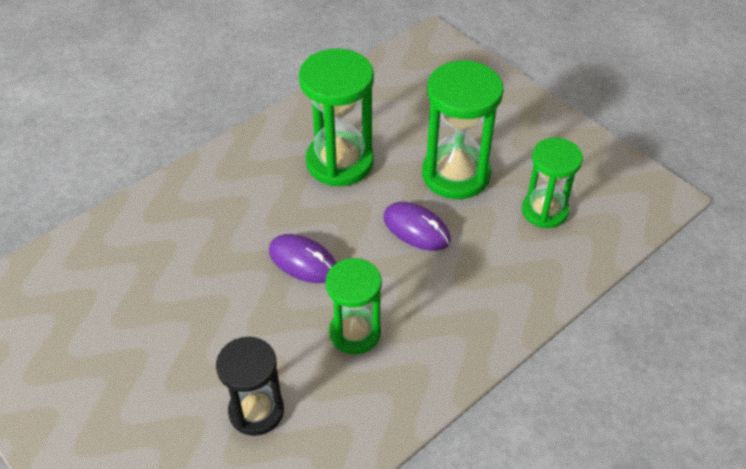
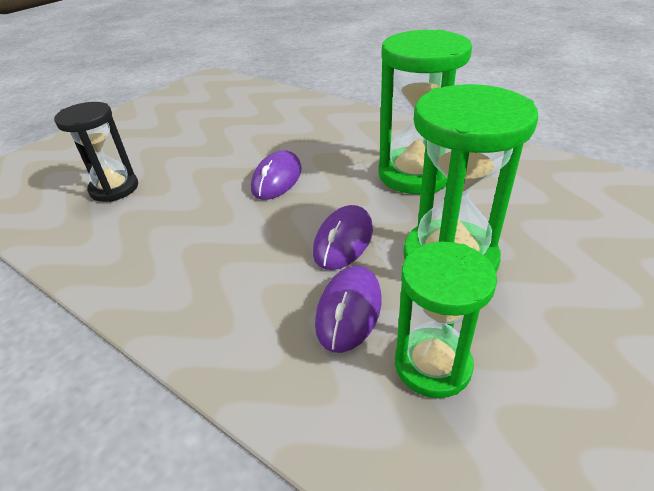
camera: 80 degrees right, 10 degrees down
green hourglass [325,258,382,354] -> none
none -> purple mouse [315,266,382,353]

